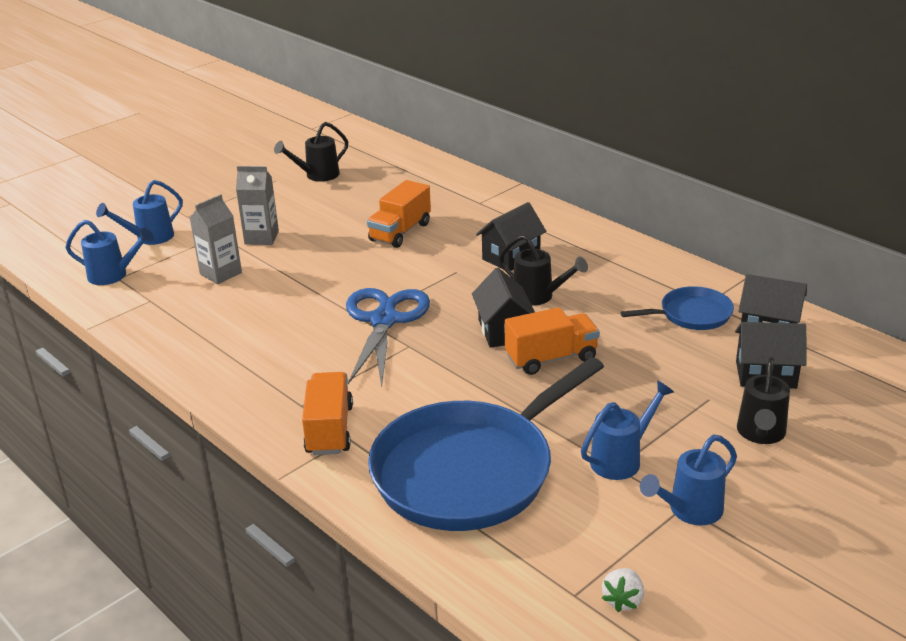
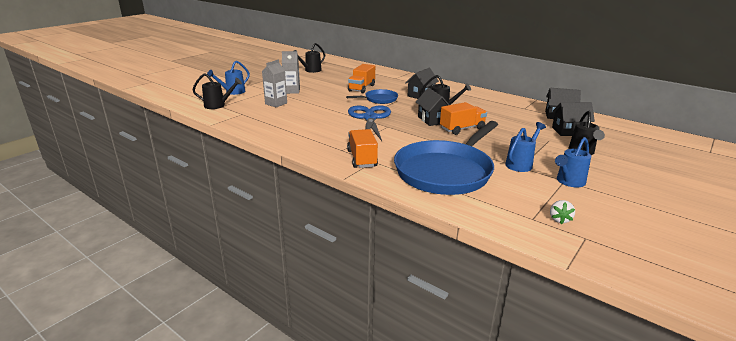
camera: 10 degrees left, 5 degrees down
blue watering can [65,220,154,285] -> black watering can [192,73,242,109]
blue pan [621,286,734,330] -> blue pan moved to [346,89,398,104]

